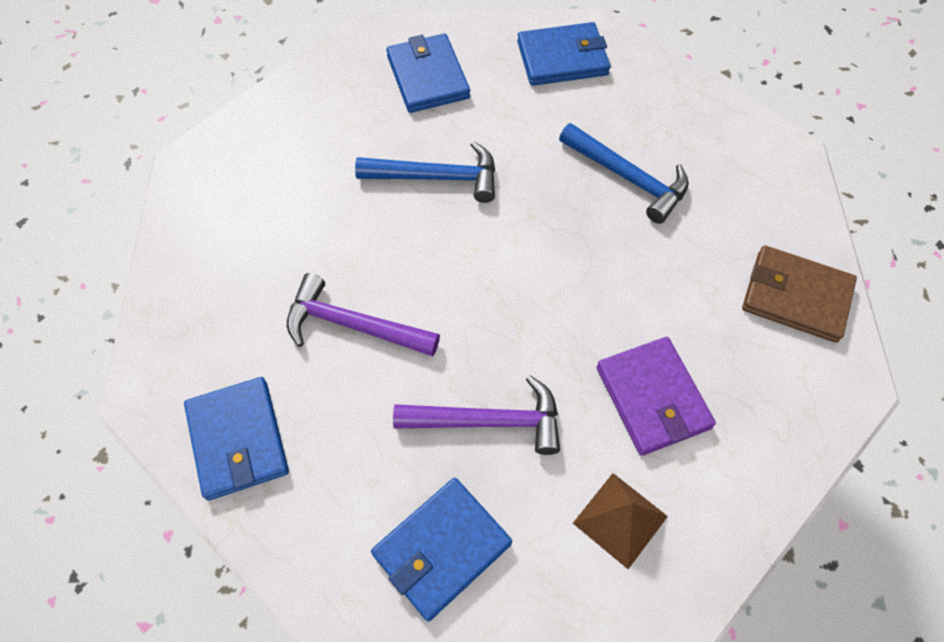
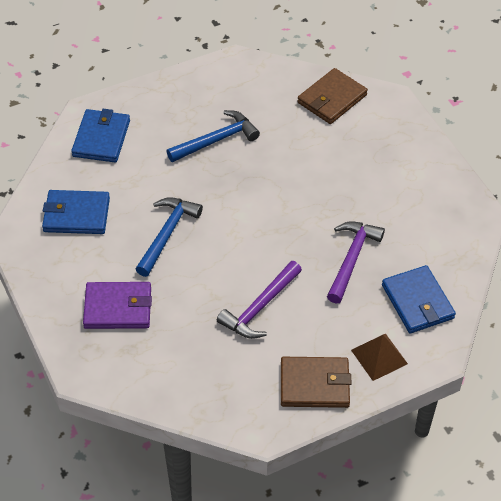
camera: 70 degrees left, 10 degrees down
blue wallet [184,377,289,500] -> brown wallet [281,357,352,408]
brown pyramid [573,473,668,569] -> brown pyramid moved to [351,334,408,381]
purple wallet [597,337,716,456] -> purple wallet moved to [83,282,152,329]

